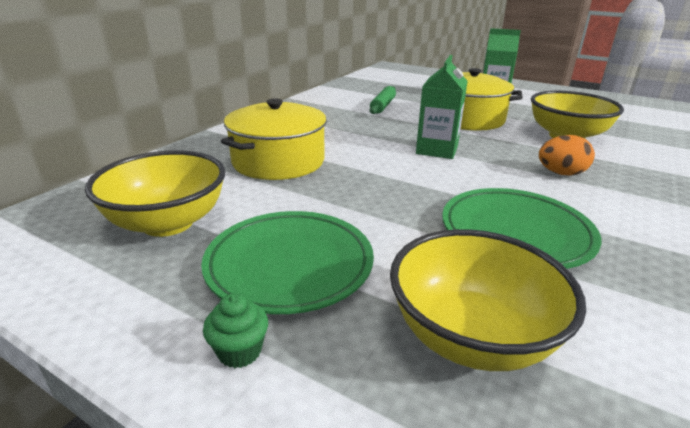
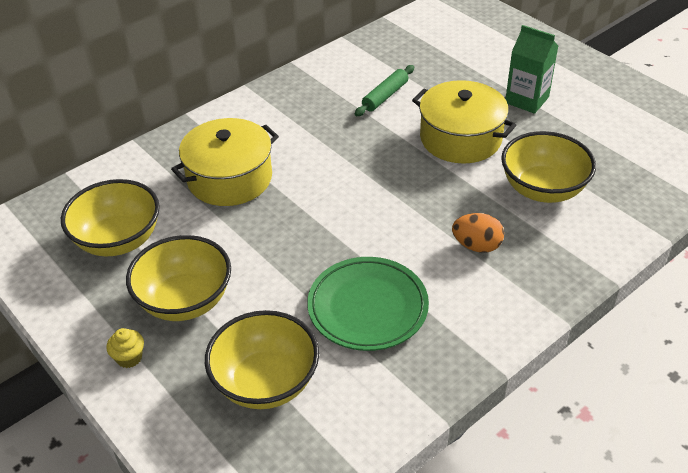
camera: 20 degrees right, 15 degrees up
green plate [201,211,374,314] -> yellow bowl [126,235,231,321]
green cupcake [203,293,268,368] -> yellow cupcake [106,328,144,368]
green carton [416,55,468,159] -> none

